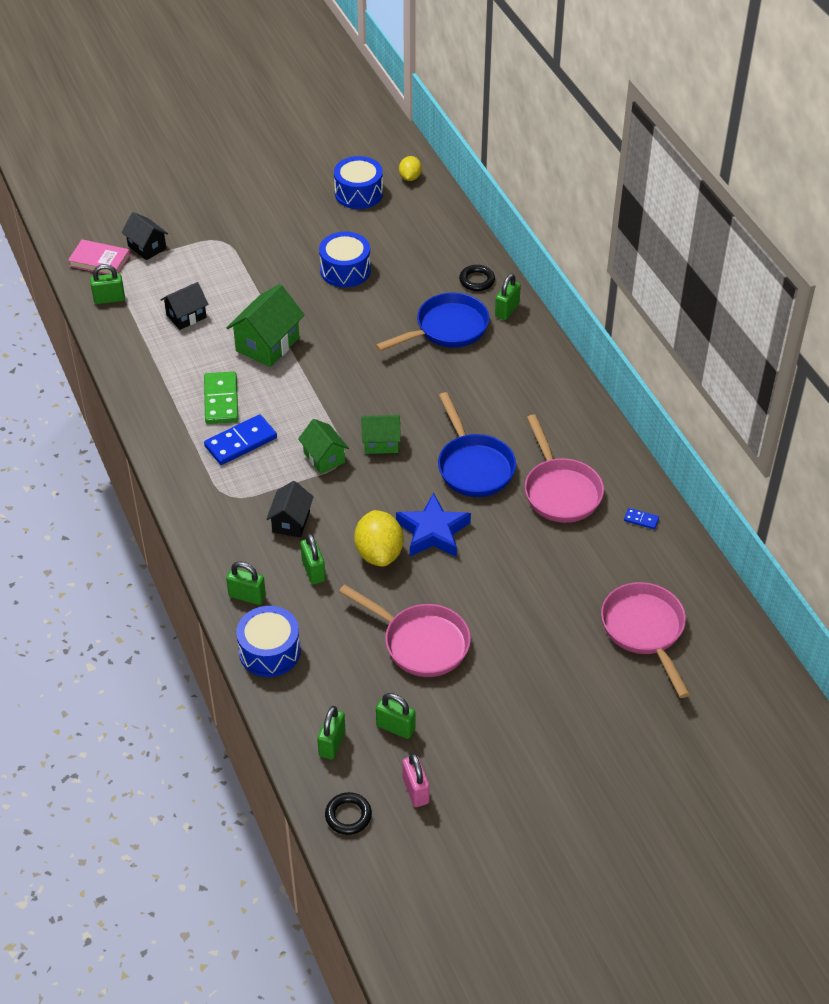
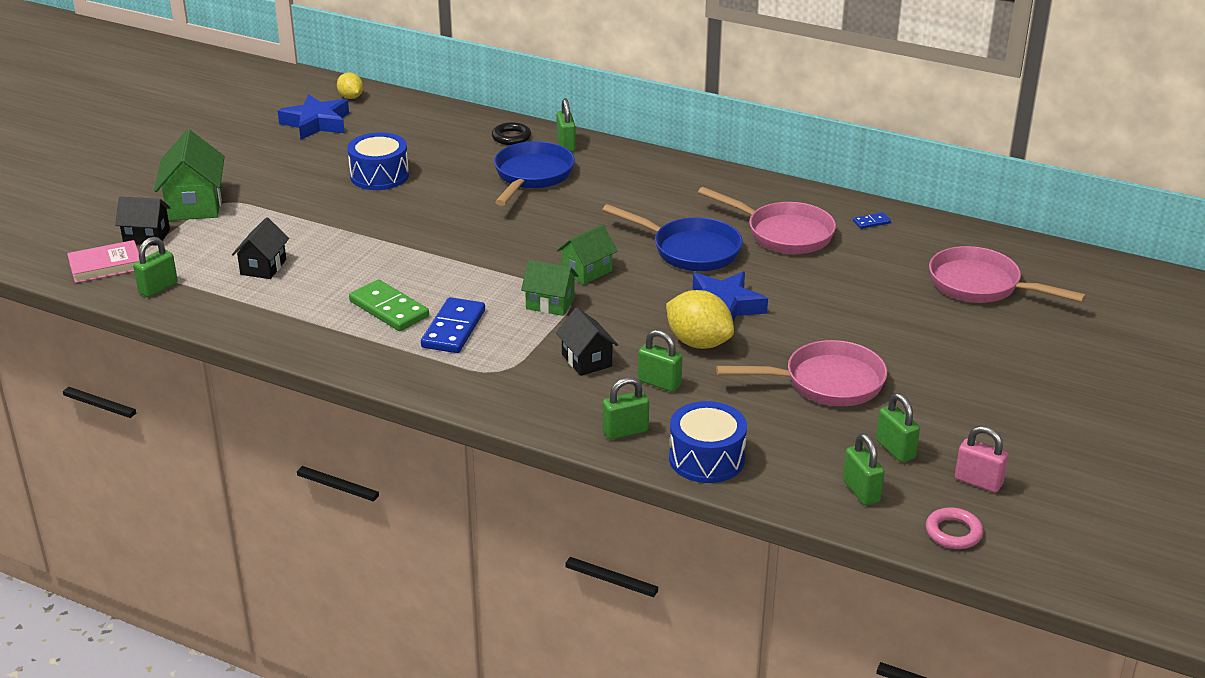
camera: 40 degrees left, 15 degrees down
green house [226,284,305,367] -> green house moved to [154,130,225,221]
black ring [325,792,372,835] -> pink ring [926,507,983,549]
blue drum [334,156,383,209] -> blue star [278,94,349,140]
green padlock [376,693,416,739] -> green padlock turned 75 degrees clockwise [876,393,920,462]

